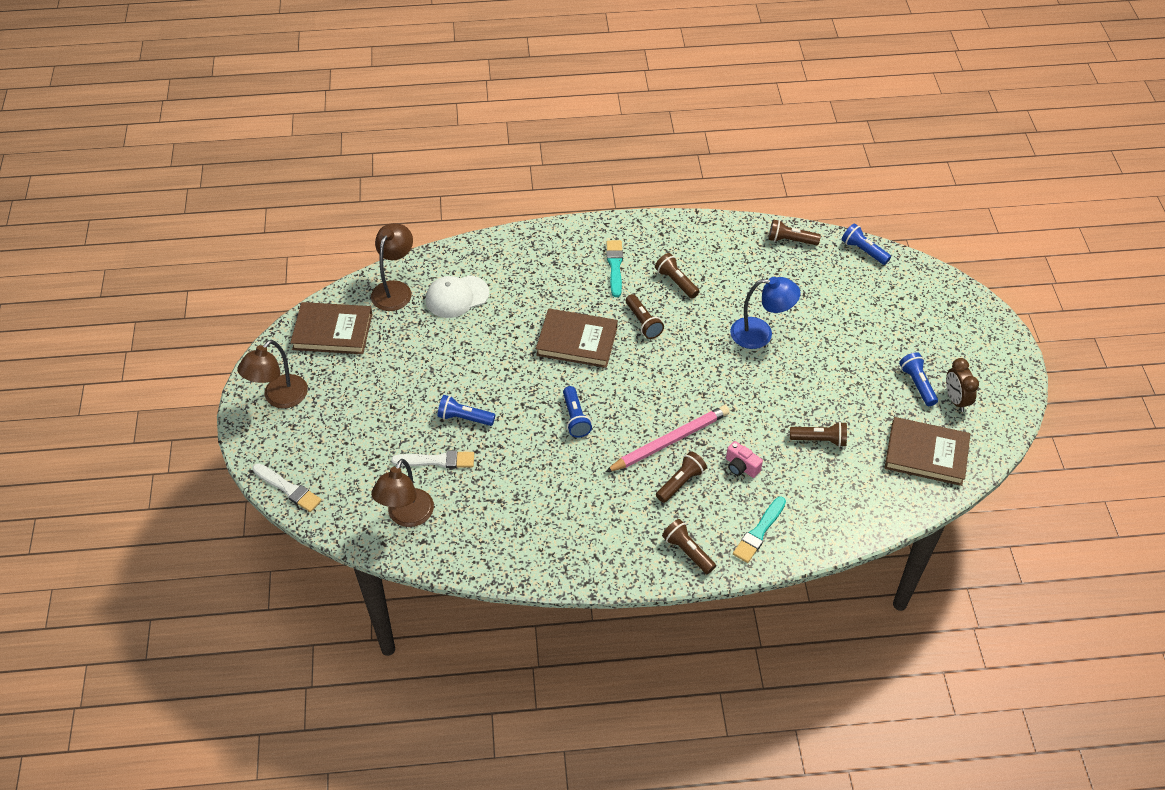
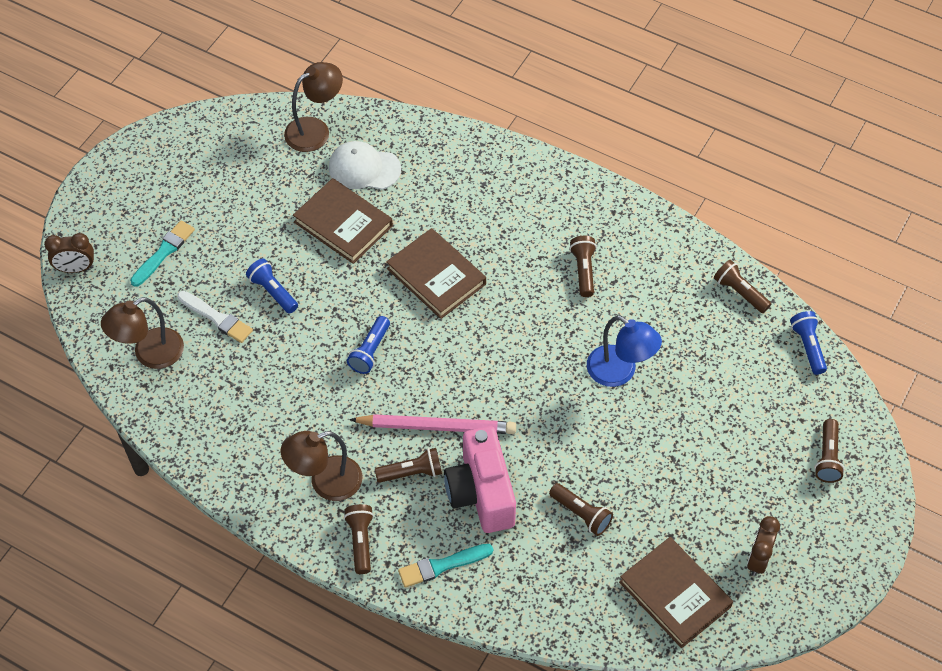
camera: 35 degrees right, 5 degrees up
brown lamp [237,340,308,408] -> brown lamp moved to [281,431,362,501]
white brush [252,463,322,512] -> brown clock [44,233,94,273]
brown book [290,302,372,354] -> brown book moved to [293,178,393,264]
turquoise brush [606,240,623,297] -> turquoise brush moved to [130,221,195,287]
brown flashlight [626,294,664,339] -> brown flashlight moved to [814,419,845,483]
pink camera [726,441,763,478] -> pink camera [444,426,516,533], size x2.22
blue flashlight [899,352,938,406] -> none

